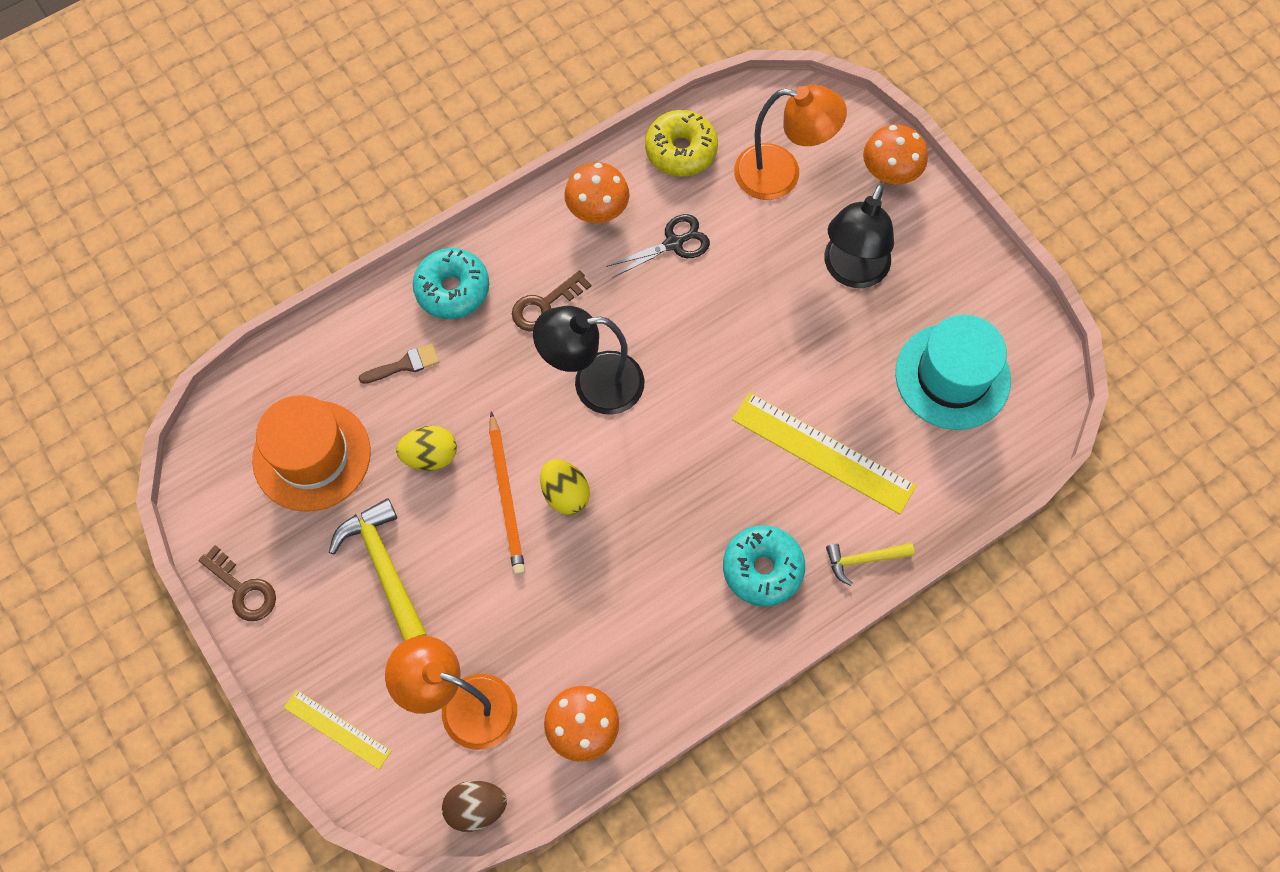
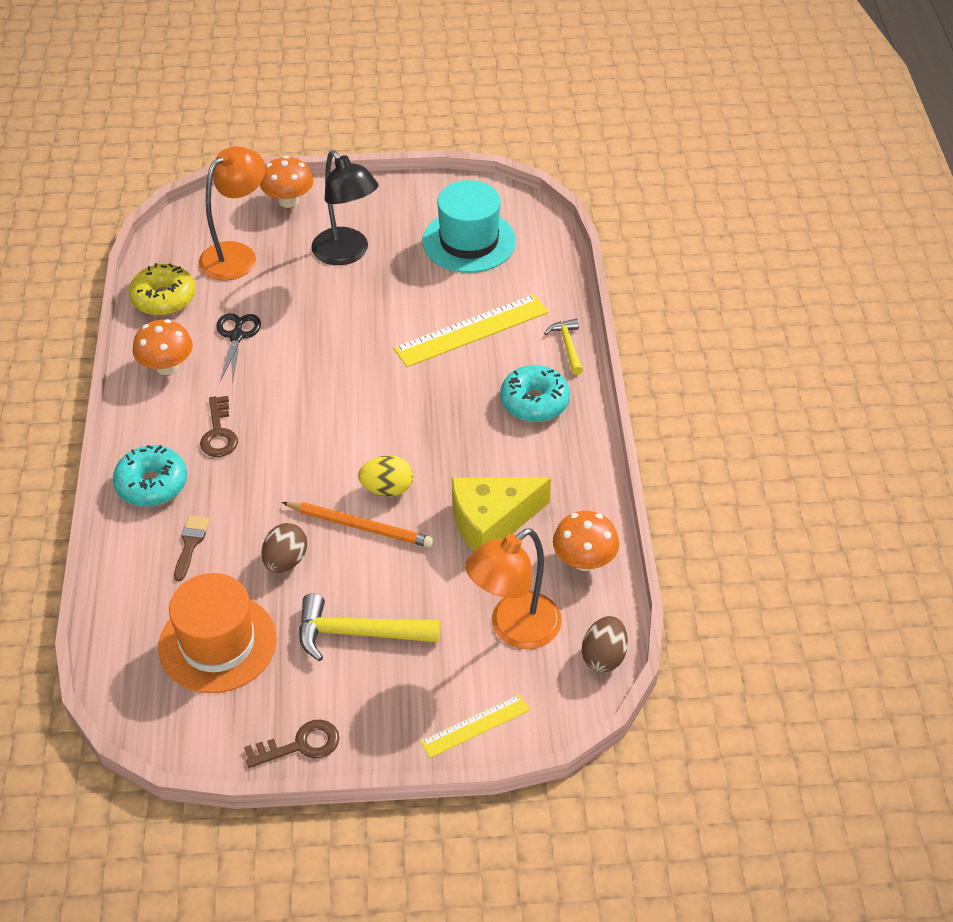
camera: 60 degrees left, 20 degrees down
yellow egg [396,426,457,471] -> brown egg [261,523,307,573]
black lamp [533,306,644,415] -> none
yellow hammer [826,543,915,586] -> yellow hammer turned 150 degrees clockwise [544,319,583,375]
none -> yellow cheese [452,478,551,552]

